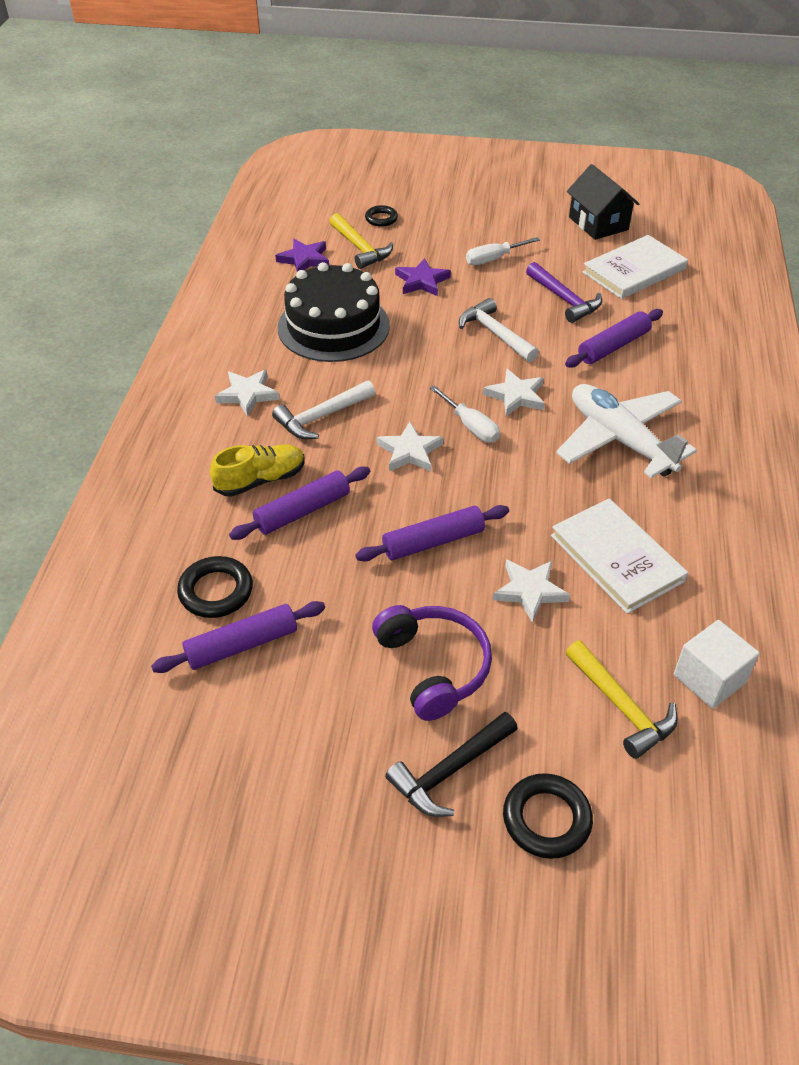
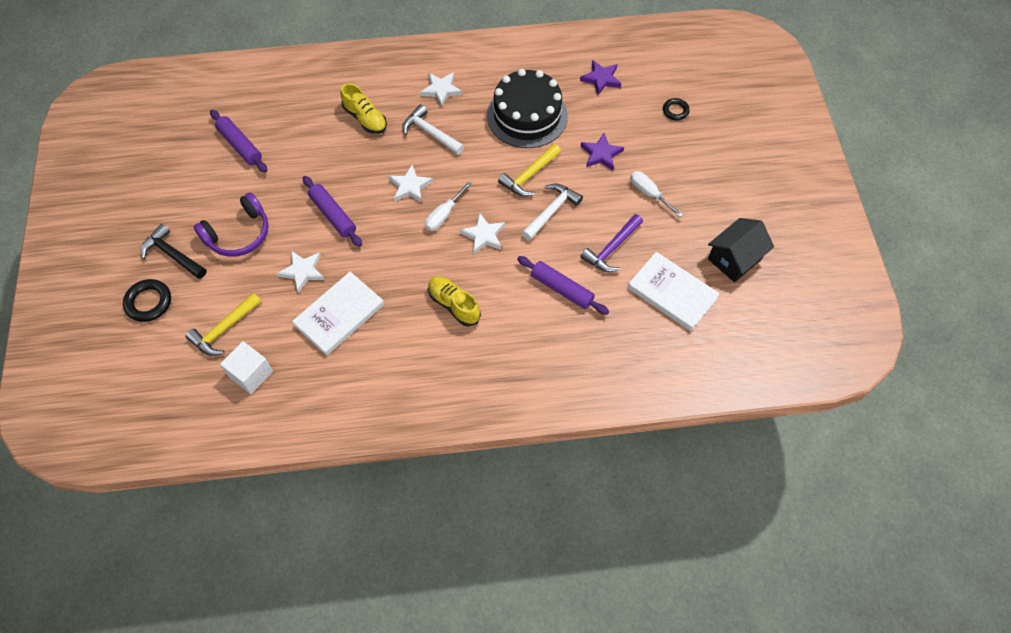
camera: 75 degrees right, 15 degrees up
black ring [177,556,253,618] -> none
purple rolling pin [229,467,370,540] -> none
yellow hammer [329,213,393,269] -> yellow hammer moved to [498,144,561,197]
white plane [556,384,697,478] -> yellow shoe [428,276,481,327]

